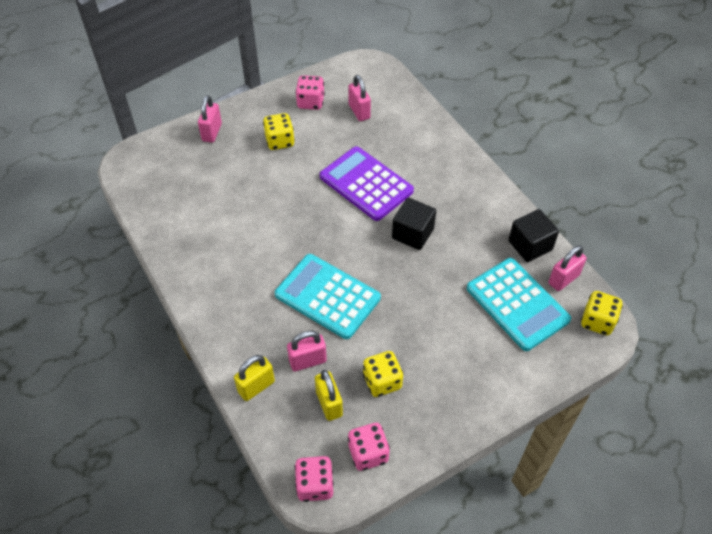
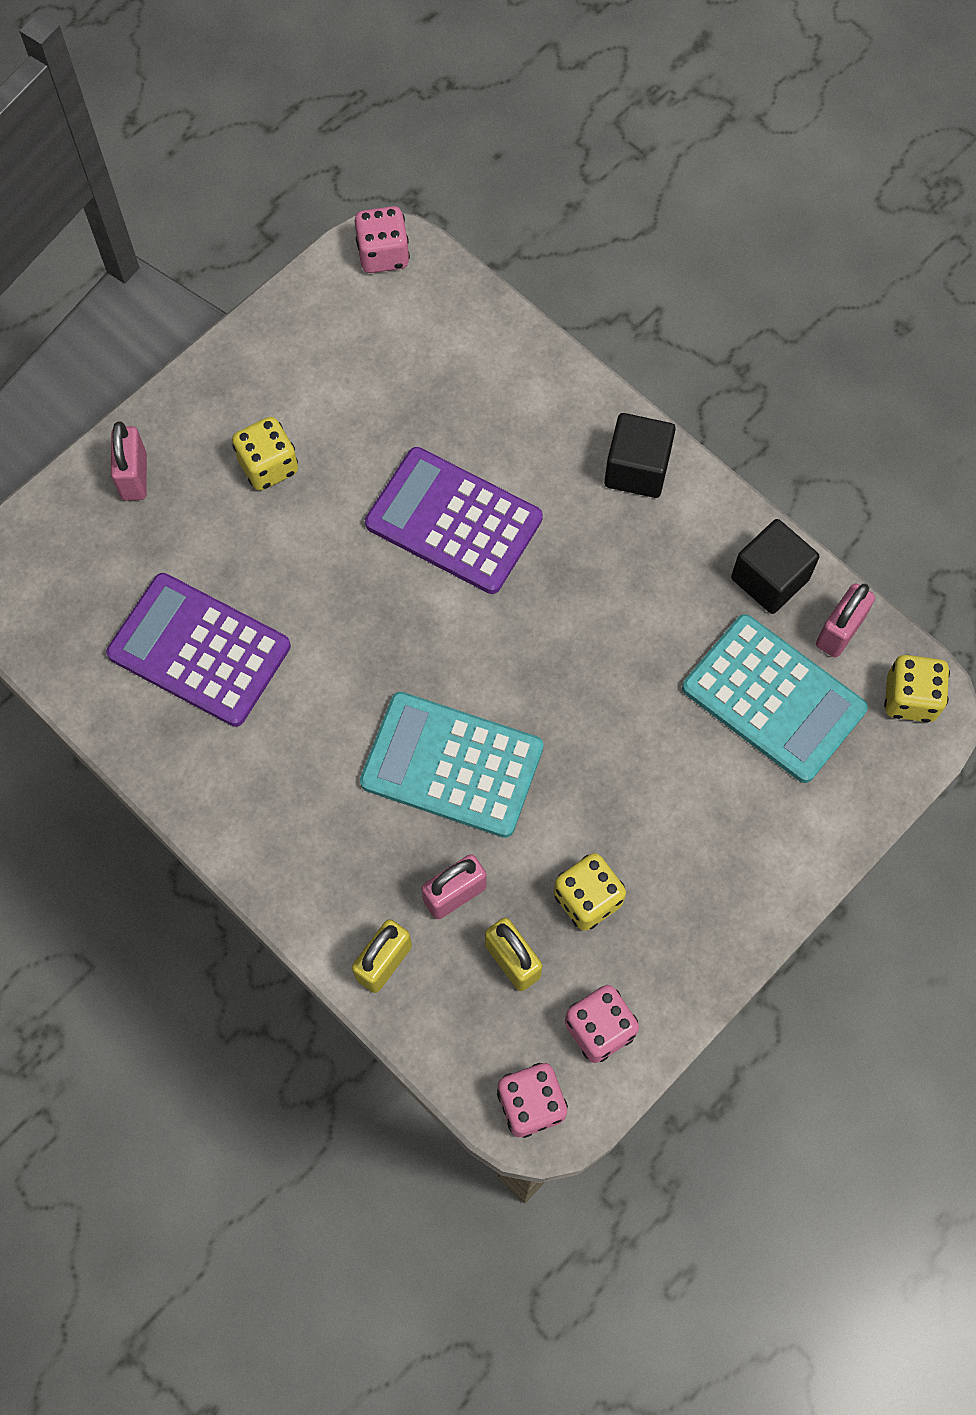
camera: 15 degrees left, 15 degrees up
pink dice [295,75,325,110] -> pink dice moved to [355,206,410,273]
pink padlock [348,75,371,121] -> none
black cube [392,198,436,250] -> black cube moved to [604,413,676,498]
none -> purple calculator [106,573,291,727]

